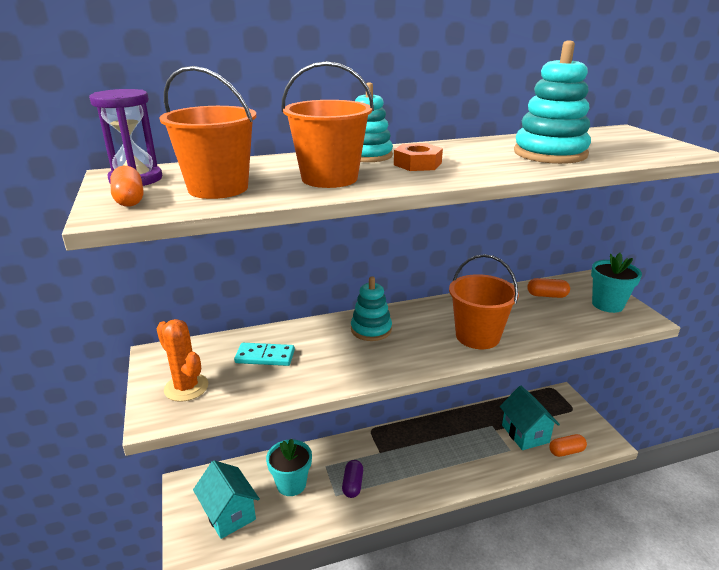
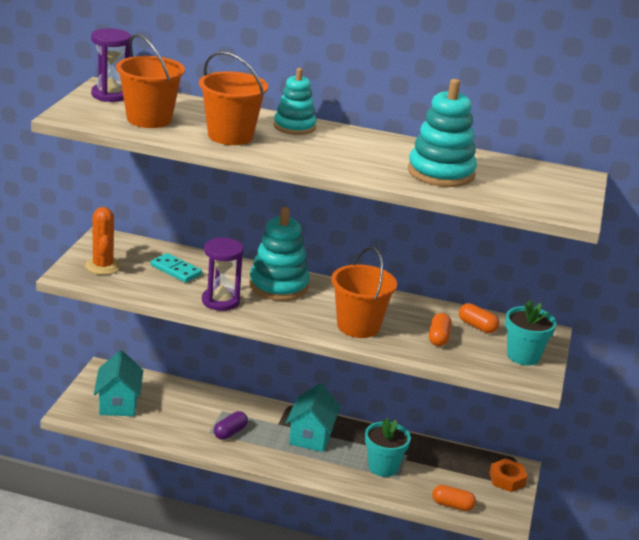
camera: 30 degrees right, 0 degrees up
orange capsule [110,166,144,207] -> orange capsule moved to [429,313,452,346]
turquoise flower pot [266,438,312,496] -> turquoise flower pot moved to [365,418,411,477]
turquoise stacking toy [351,276,392,341] -> turquoise stacking toy [249,207,310,301], size x1.51
orange nut [394,143,443,171] -> orange nut moved to [489,458,527,492]
turquoise house [500,386,560,450] -> turquoise house moved to [285,383,341,452]
none -> purple hourglass [202,237,244,311]

